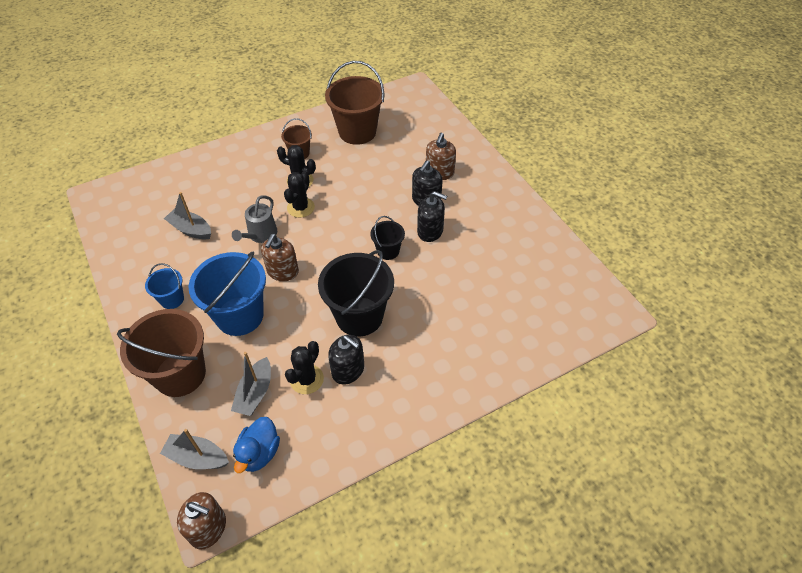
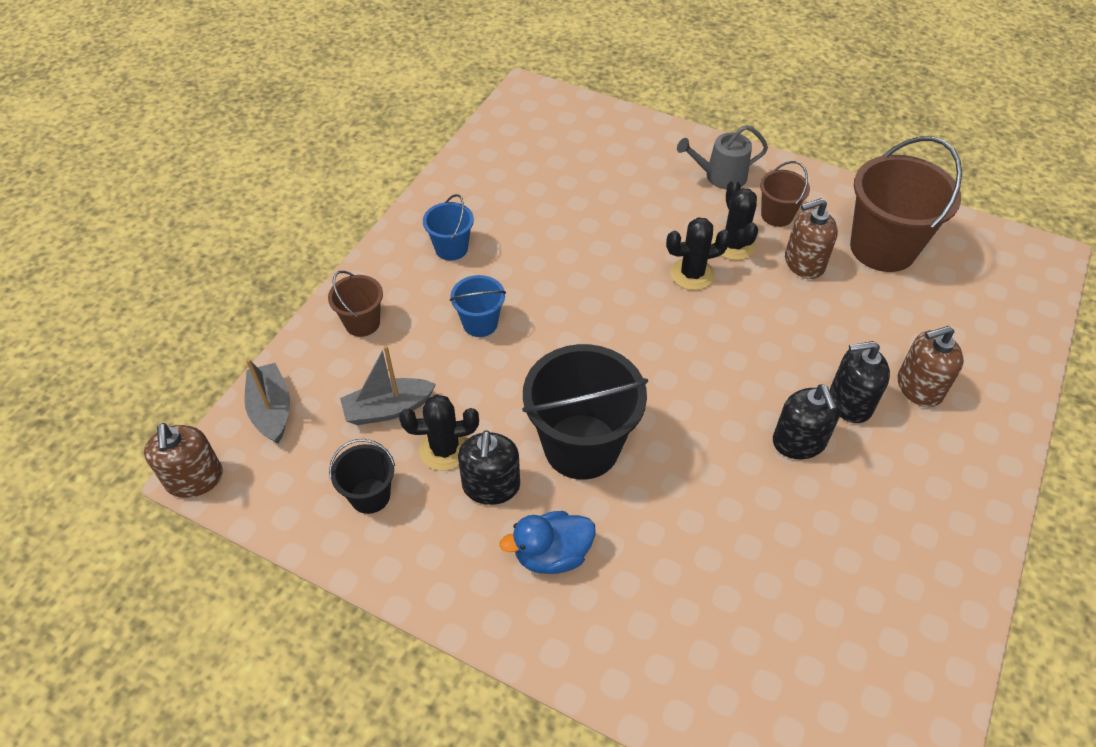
camera: 55 degrees right, 0 degrees up
brown bucket [117,309,206,397] -> brown bucket [328,271,383,337], size x0.51
grey boat [164,192,211,240] -> none
blue bucket [188,252,266,336] -> blue bucket [450,275,506,337], size x0.51
grey watering can [232,195,277,243] -> grey watering can moved to [677,125,768,189]
blue duck [233,417,280,473] -> blue duck moved to [500,511,596,574]
brown soap dispenser [261,234,299,281] -> brown soap dispenser moved to [785,198,838,279]
black bucket [370,216,405,260] -> black bucket moved to [329,439,395,514]

